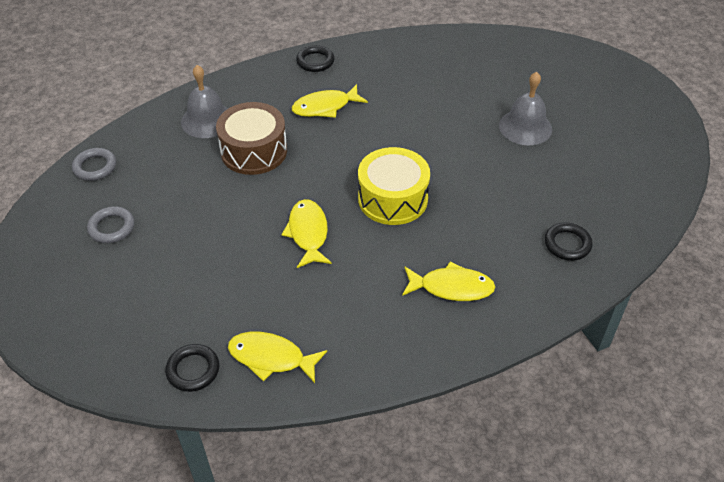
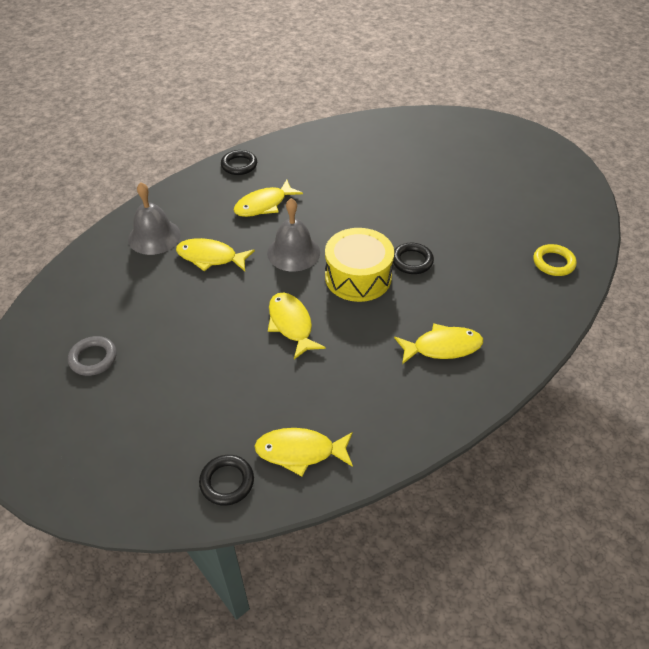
camera: 15 degrees left, 0 degrees up
grey ring [72,148,116,181] -> none
brown drum [216,102,287,175] -> yellow fish [176,238,255,271]
grey bell [499,72,552,145] -> grey bell moved to [267,198,320,272]
black ring [545,222,593,261] -> black ring moved to [393,243,434,274]
none -> yellow ring [533,244,577,276]

